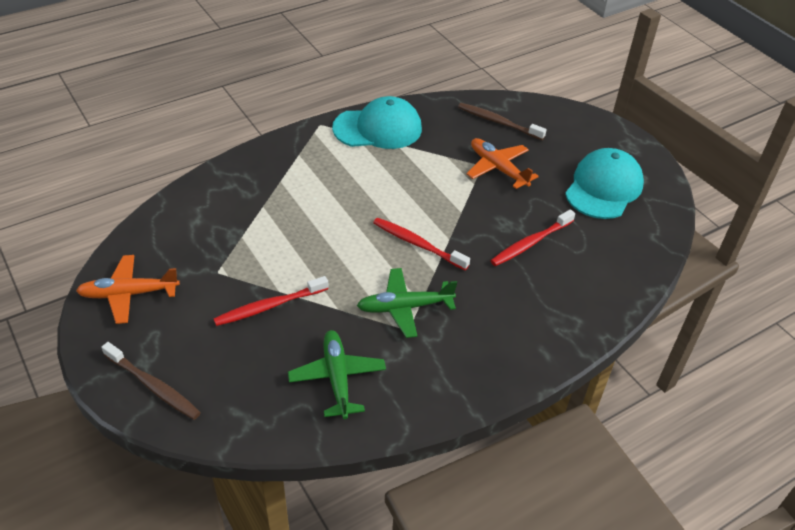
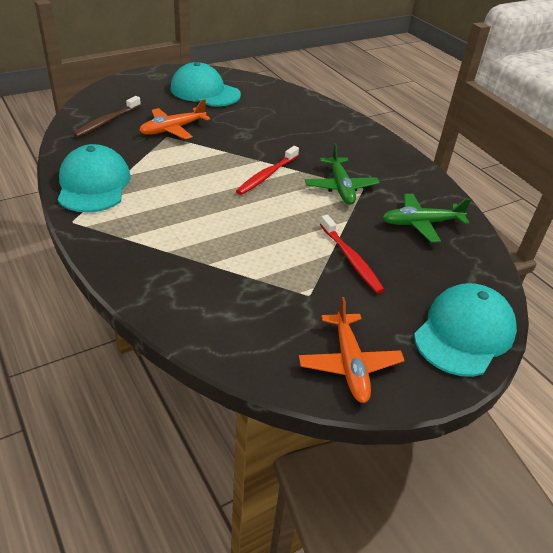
camera: 90 degrees left, 5 degrees down
brown toothbrush [101,342,201,420] -> turquoise cap [414,283,517,377]
red toothbrush [490,209,575,266] -> none

